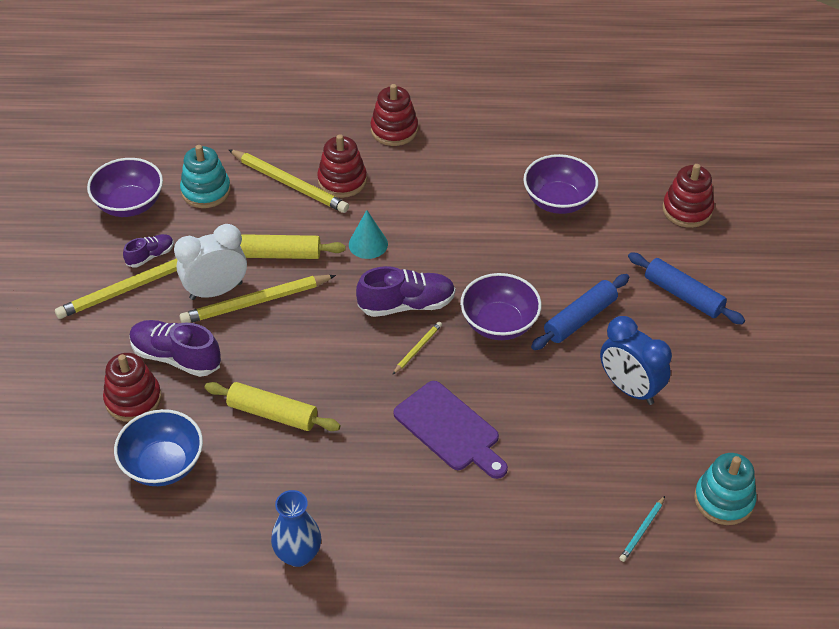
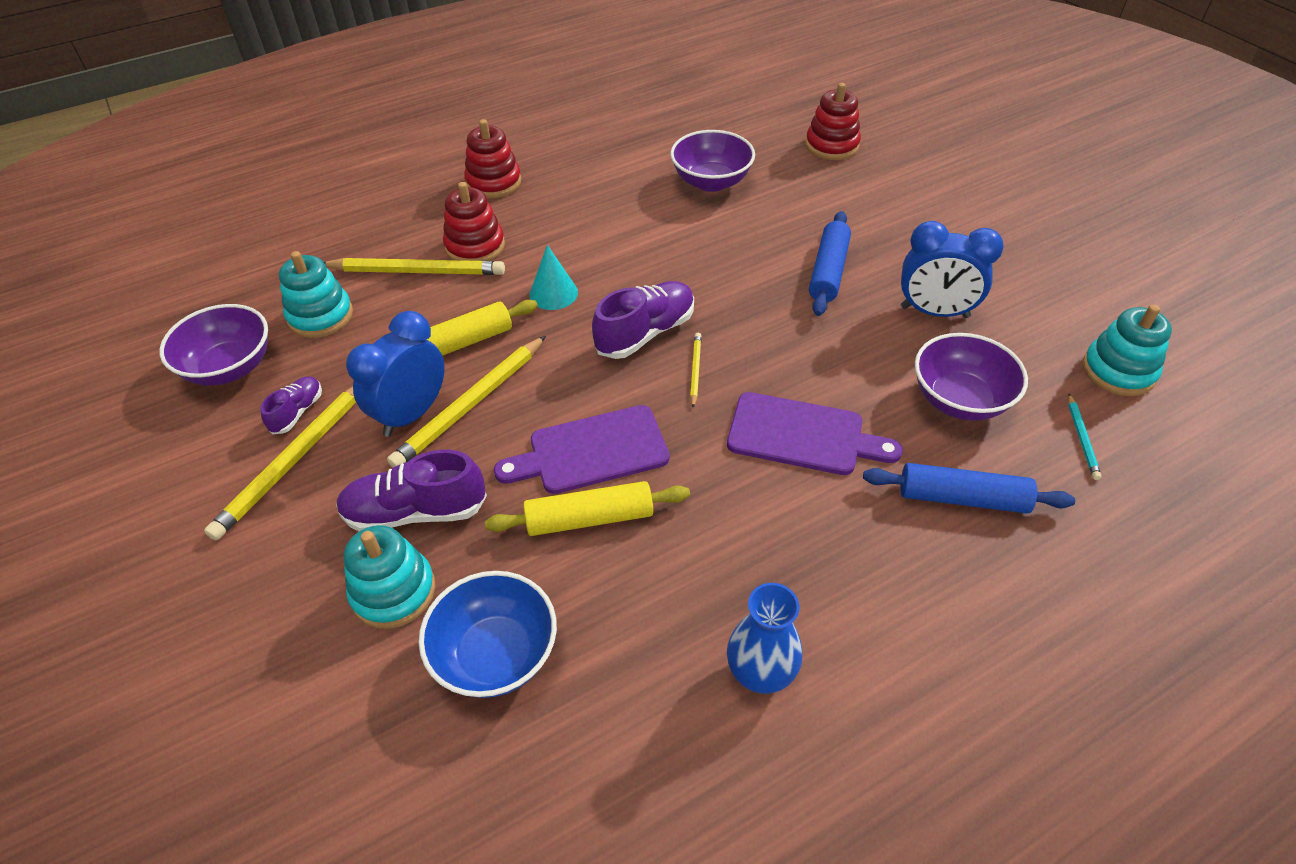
camera: 30 degrees left, 0 degrees up
red stacking toy [103,353,162,422] -> turquoise stacking toy [344,525,435,629]
white clock [174,224,247,300] -> blue clock [346,311,445,437]
purple bowl [460,273,542,340] -> purple bowl moved to [915,333,1028,421]
blue rolling pin [628,252,745,324] -> blue rolling pin moved to [863,463,1075,514]
none -> purple cutting board [494,405,670,494]

